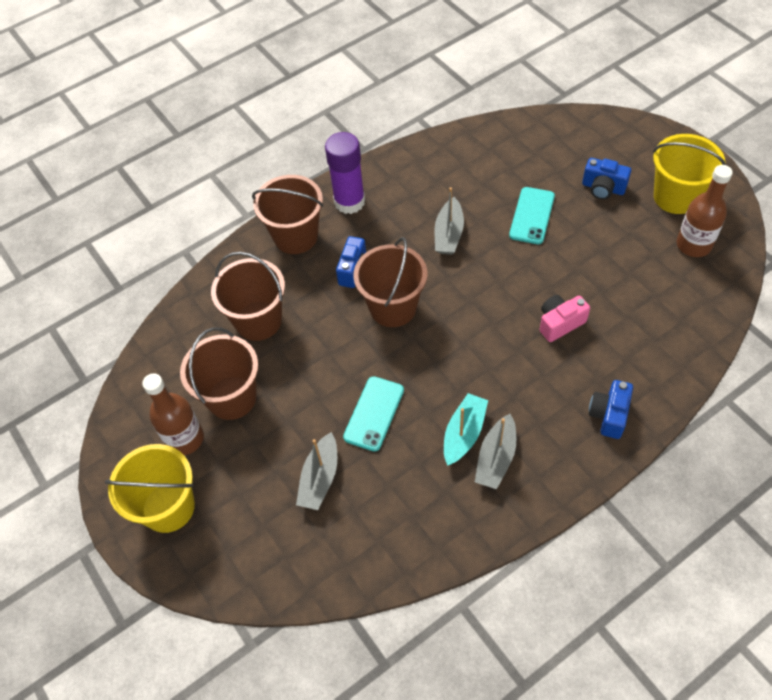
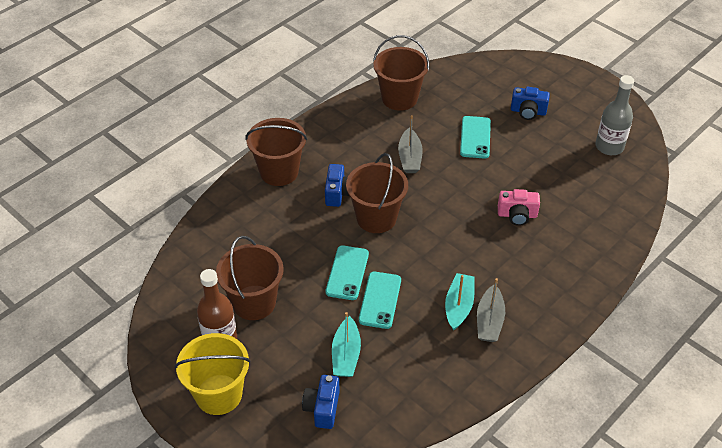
camera: 15 degrees left, 10 degrees down
brown bucket [211,252,285,341] -> brown bucket moved to [373,35,429,111]
grey boat [296,432,337,510] -> turquoise boat [332,312,361,377]
purple glue stick [325,132,365,214] -> none
pink camera [540,295,590,342] -> pink camera turned 135 degrees counterclockwise [498,189,540,226]
blue camera [589,380,633,439] -> blue camera moved to [302,375,340,429]
yellow bucket [653,134,726,214] -> none
brown bottle [677,165,733,257] -> grey bottle [595,75,634,155]
none -> turquoise phone [326,245,369,300]

